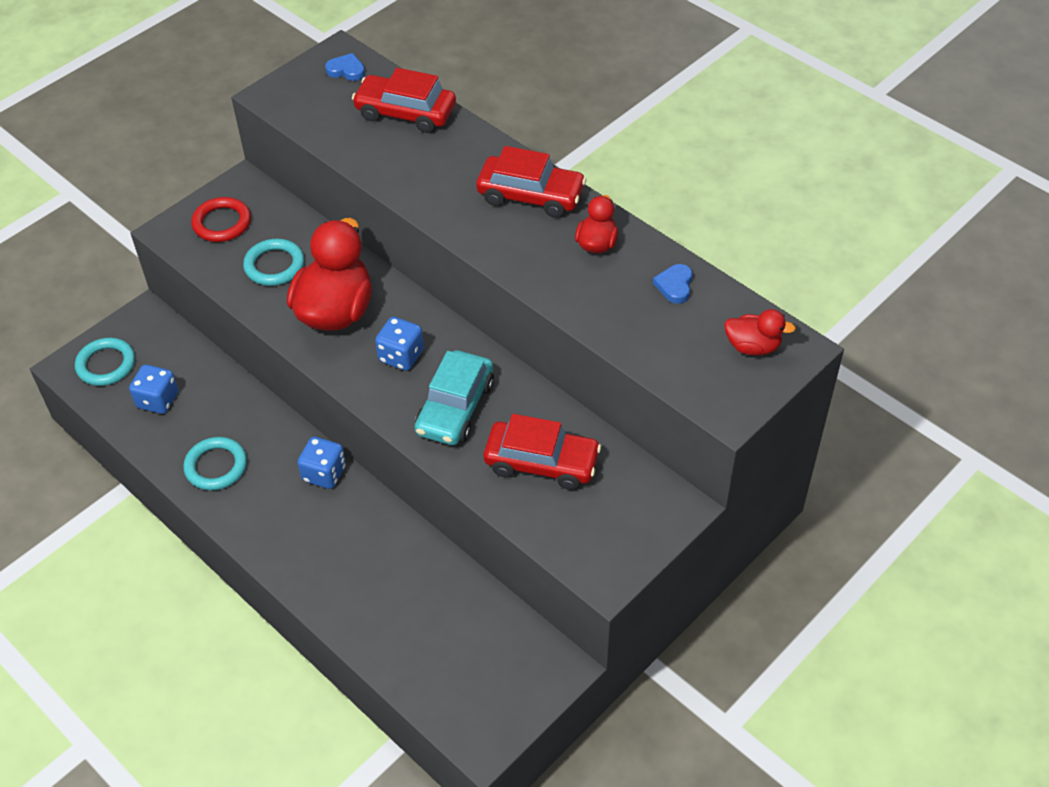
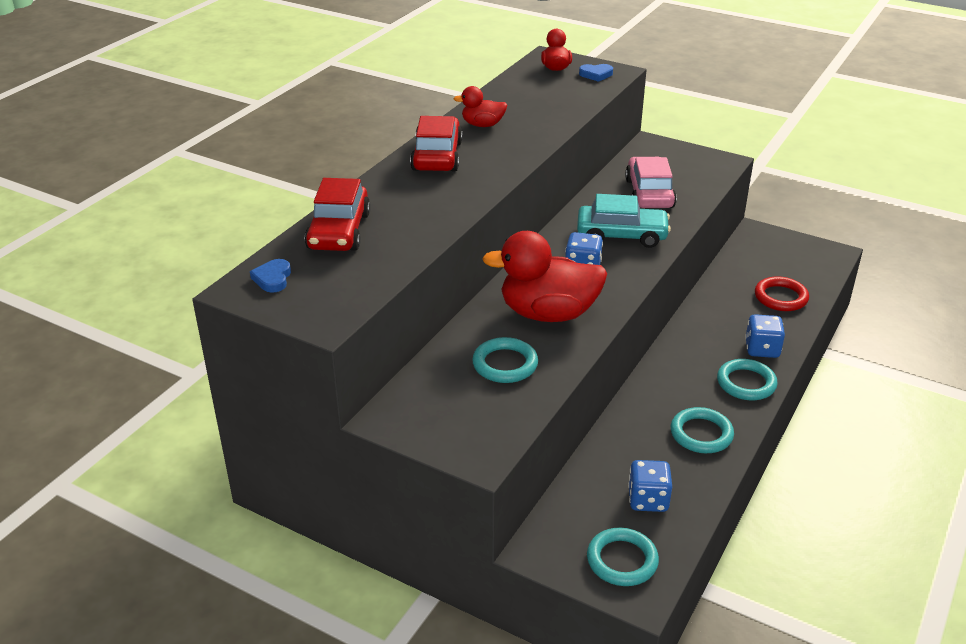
camera: 105 degrees left, 15 degrees down
red ring [191,197,251,242] -> red ring moved to [755,276,809,311]
blue dice [298,437,346,489] -> blue dice moved to [745,314,785,358]
red car [484,414,601,490] -> pink car [625,157,677,208]
blue heart [653,264,692,304] -> blue heart moved to [579,64,613,82]
none -> turquoise ring [717,359,778,400]

